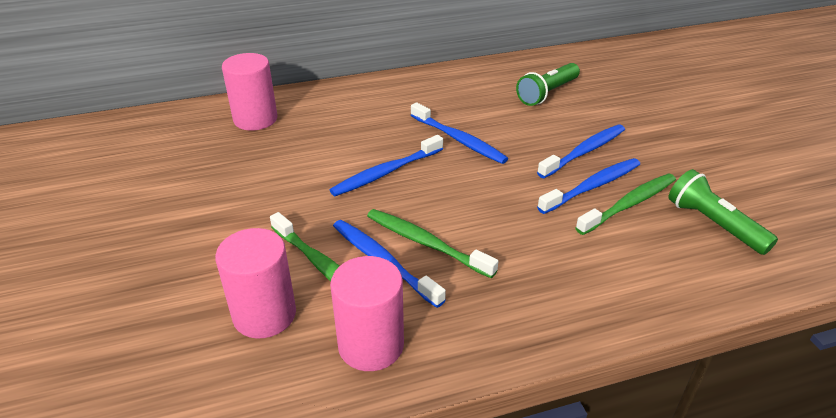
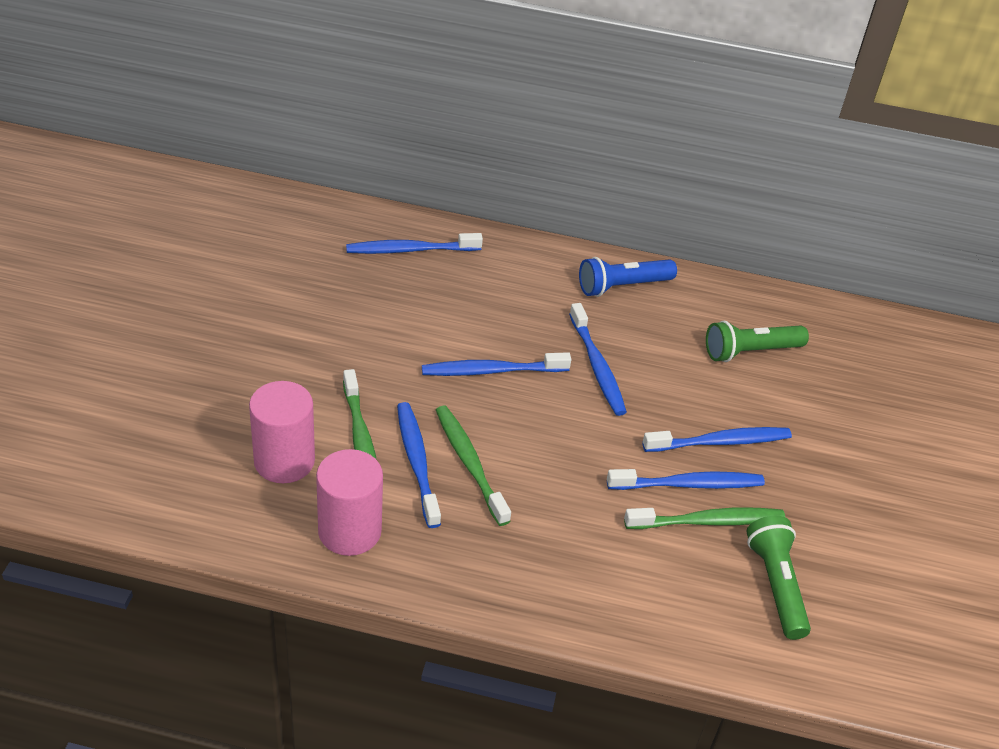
camera: 25 degrees right, 5 degrees up
pink cylinder [222,53,278,130] -> blue toothbrush [346,233,483,254]
none -> blue flashlight [579,257,677,297]

